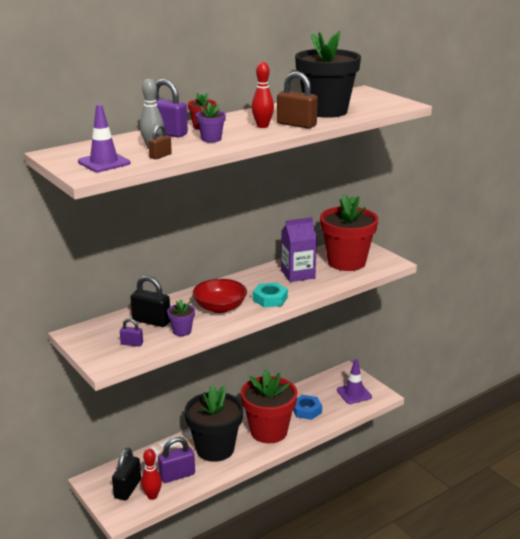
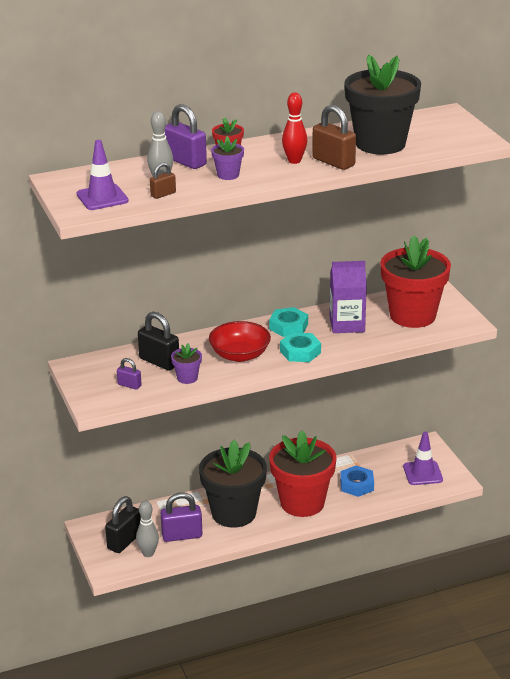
camera: 15 degrees right, 5 degrees up
red bowling pin [141,449,162,500] -> grey bowling pin [136,501,159,557]
none -> turquoise nut [269,307,308,337]

